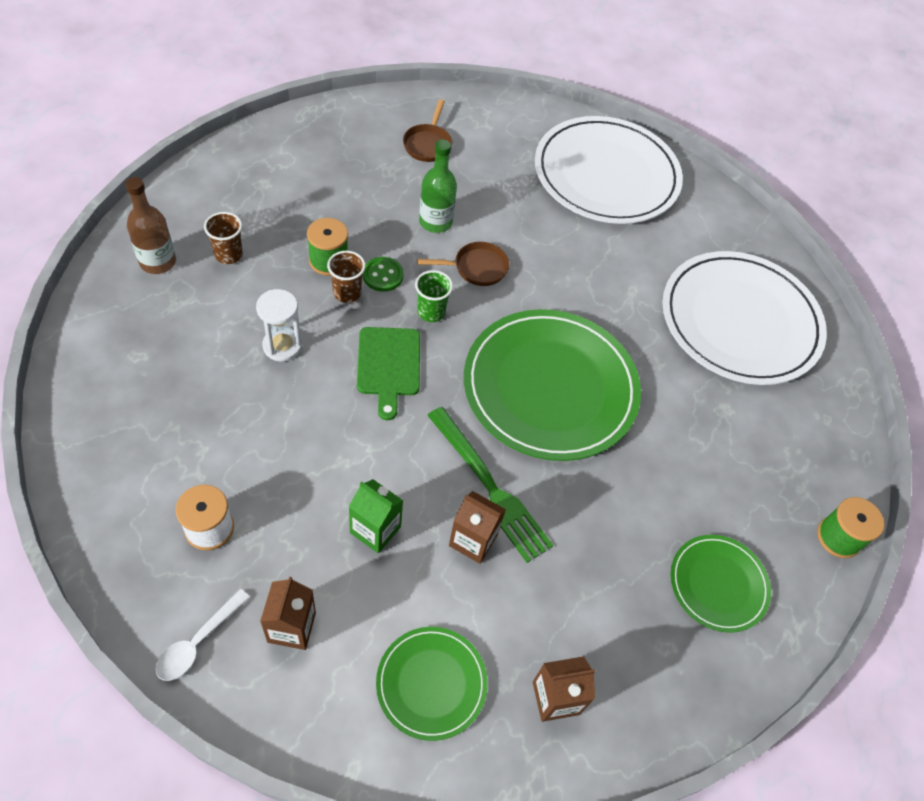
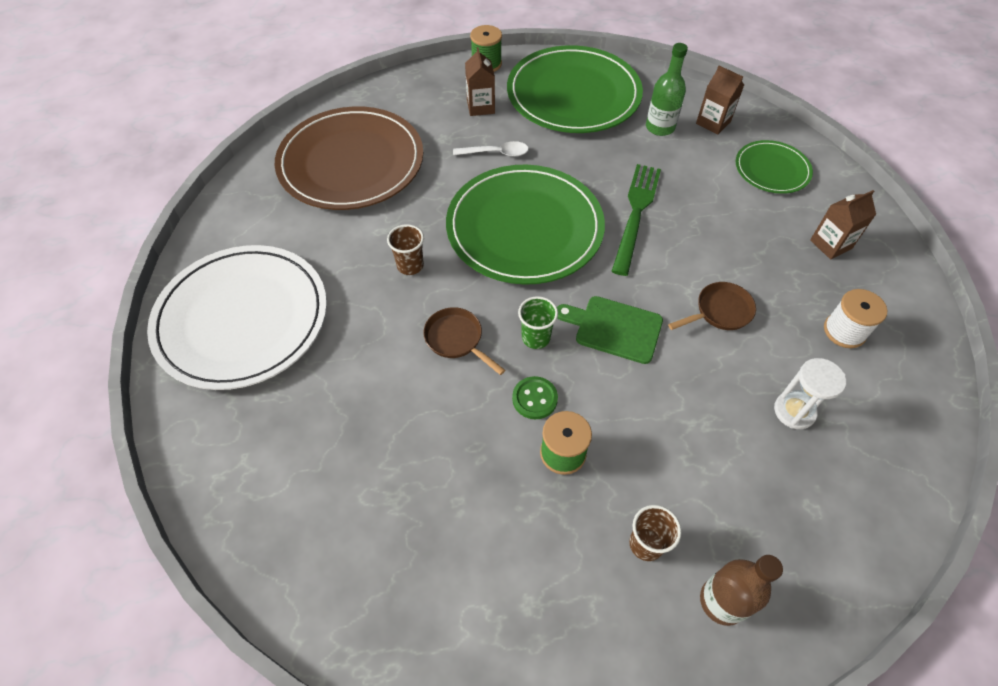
camera: 120 degrees left, 0 degrees up
white spoon [156,589,250,681] -> white spoon moved to [453,141,529,157]
white hourglass [256,289,302,362] -> white hourglass moved to [774,358,846,429]
brown cup [327,251,366,303] -> brown cup moved to [387,224,424,275]
green carton [348,479,403,553] -> none
green cutting board [357,327,420,420] -> green cutting board turned 120 degrees counterclockwise [557,296,663,364]
brown pan [403,99,452,162] -> brown pan moved to [668,282,756,330]
green bottle [419,139,457,233] -> green bottle moved to [646,43,688,136]
brown carton [449,491,506,564] -> brown carton moved to [465,47,495,116]
white plate [662,251,827,385] -> brown plate [275,106,423,210]
green plate [671,535,771,633] -> green plate [507,45,643,133], size x1.96

